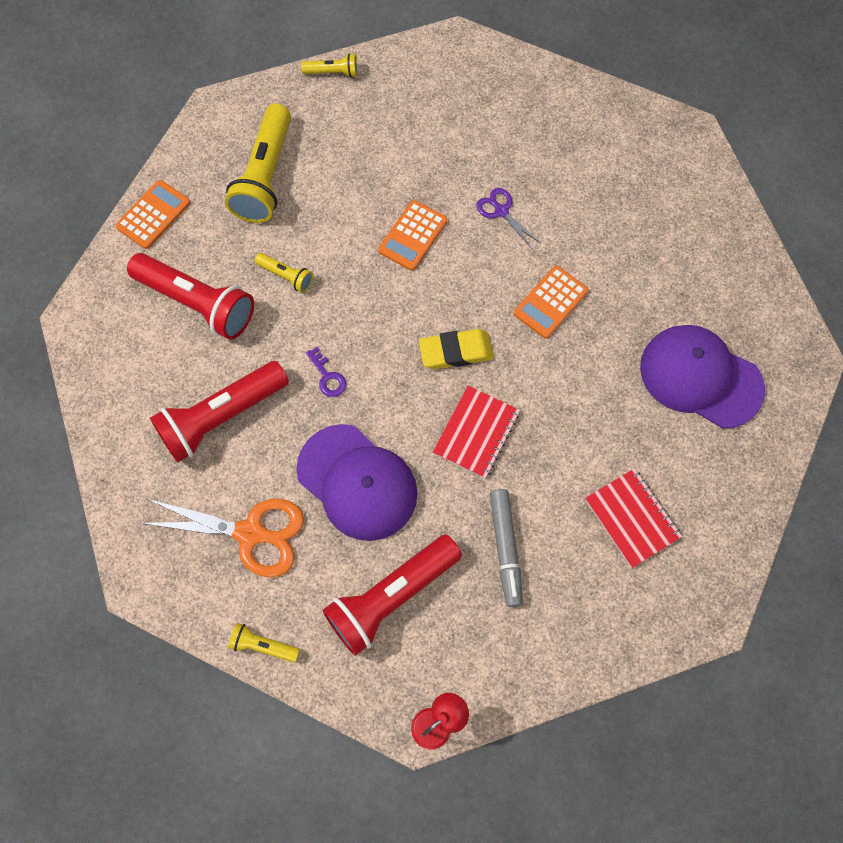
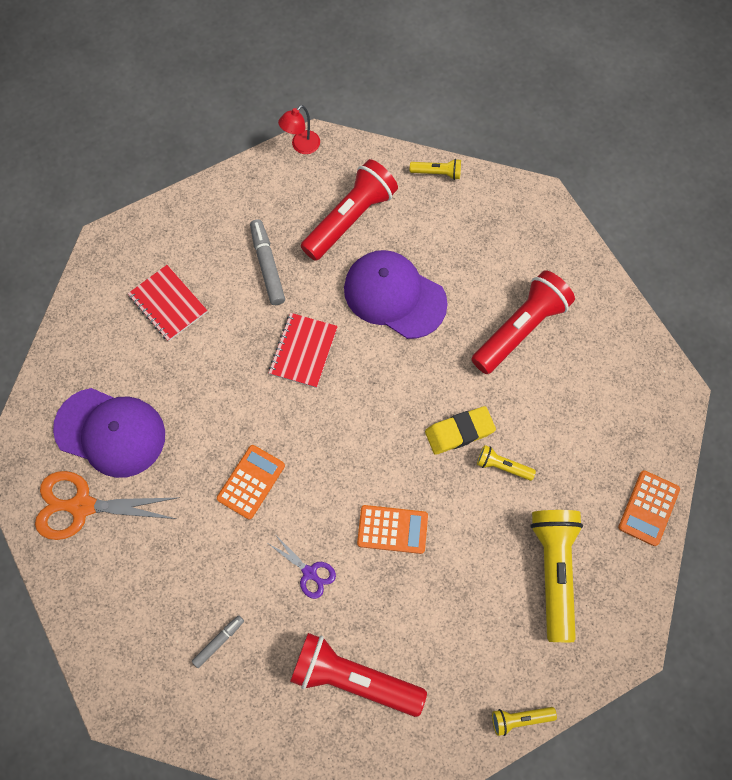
camera: 170 degrees right, 0 degrees up
red flashlight [127,253,254,340] -> red flashlight moved to [290,633,427,717]
orange scissors [141,499,304,577] -> orange scissors moved to [35,471,177,540]
purple key [306,347,346,397] -> none
orange calculator [378,200,447,271] -> orange calculator turned 75 degrees clockwise [357,505,428,554]
yellow eraser [419,329,494,369] -> yellow eraser moved to [425,406,496,455]
none -> grey marker [192,615,244,668]

